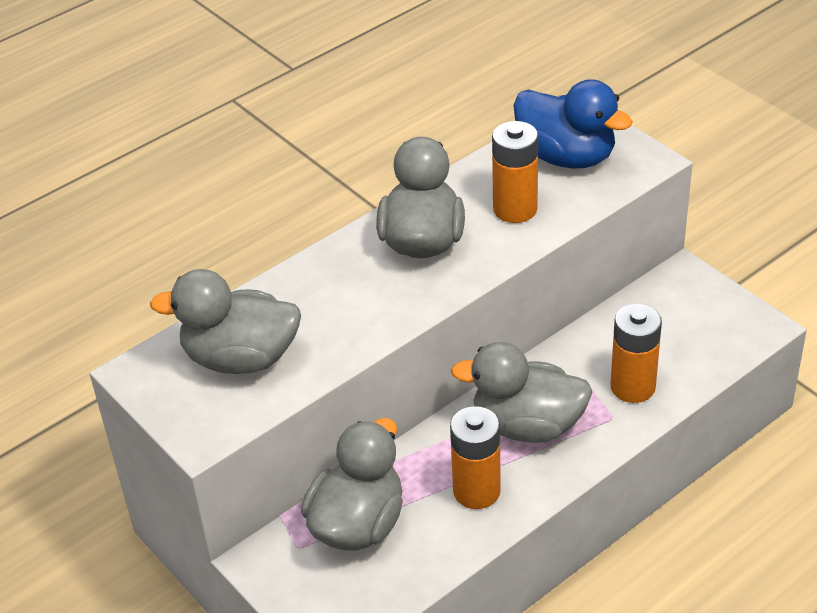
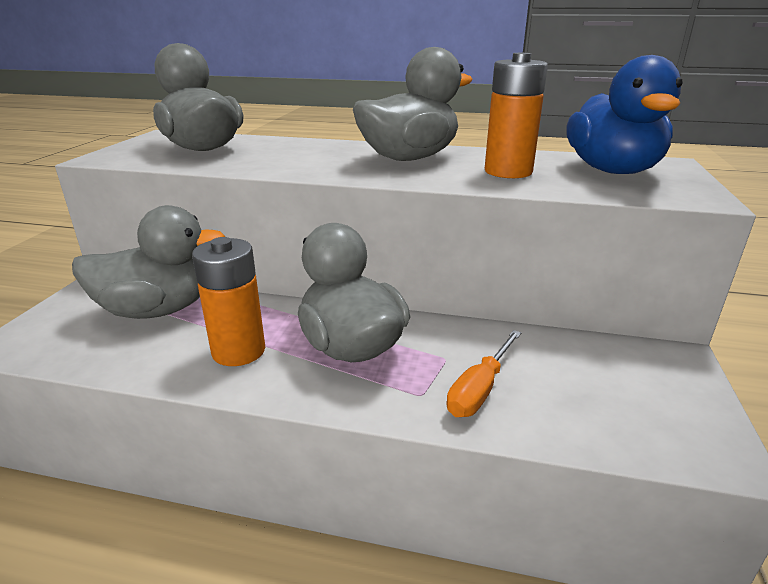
camera: 50 degrees right, 15 degrees down
orange battery [610,304,662,403] -> orange screwdriver [447,330,521,417]

